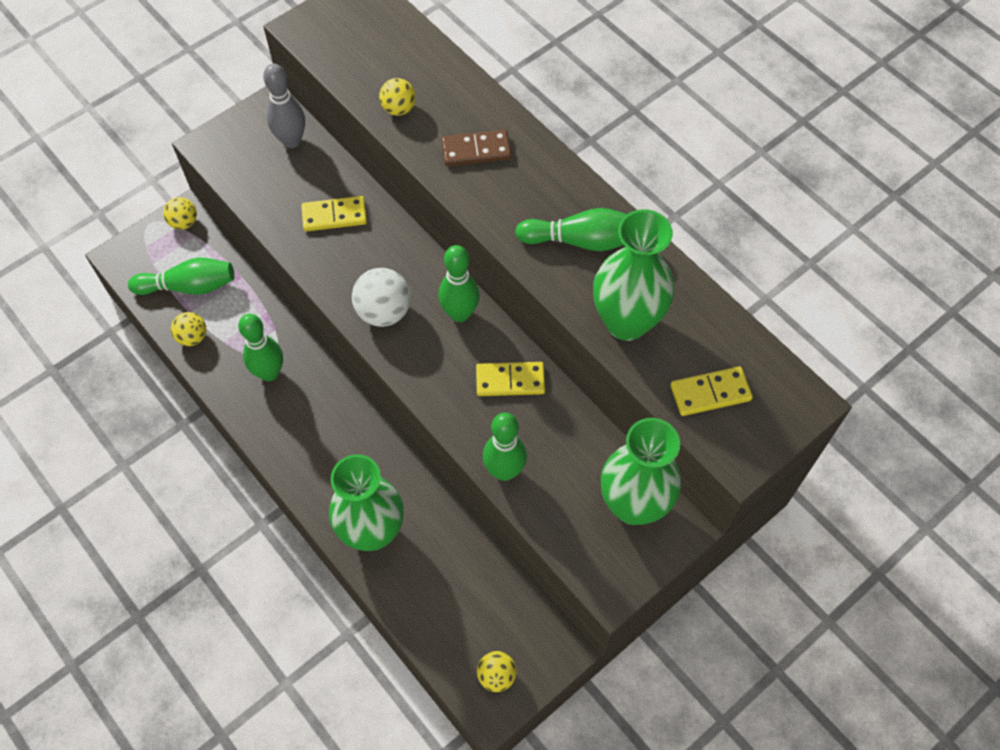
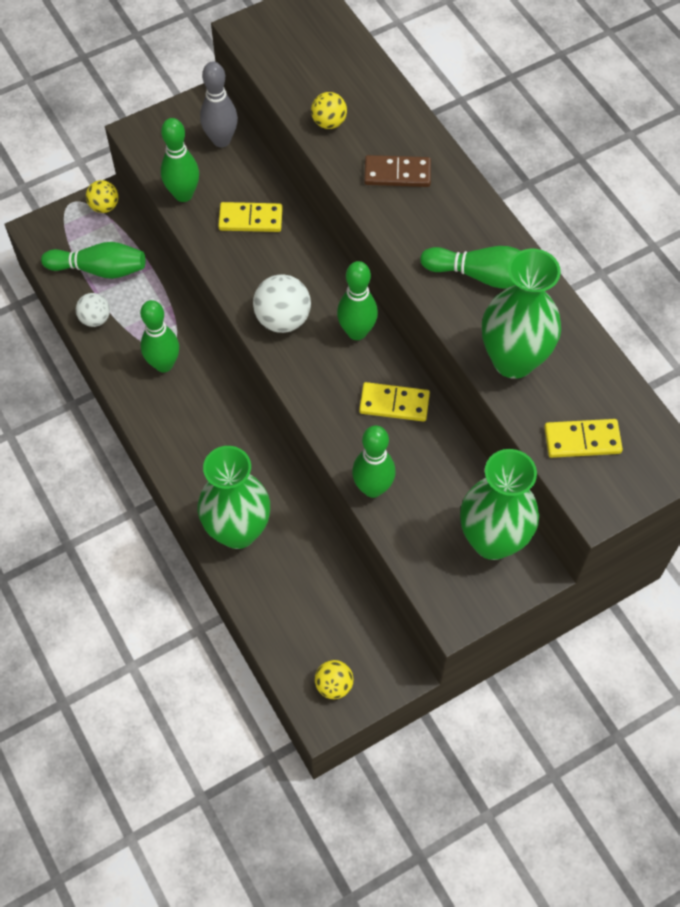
camera: 10 degrees right, 0 degrees up
yellow ball [171,312,206,346] -> white ball [76,293,110,327]
none -> green bowling pin [161,118,199,202]

